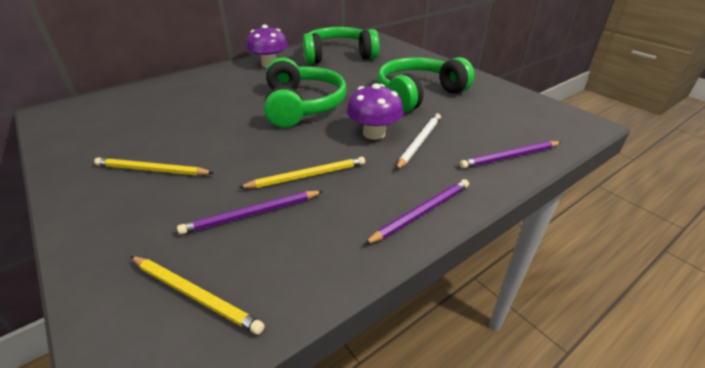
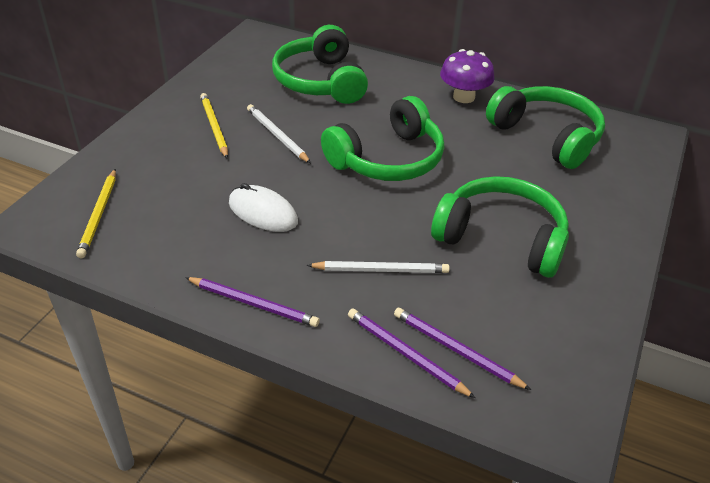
camera: 60 degrees right, 5 degrees up
purple pencil [177,191,323,235] -> purple pencil moved to [394,308,531,390]
yellow pencil [238,157,365,188] -> white mouse [229,183,298,232]
purple mushroom [347,83,404,140] -> none
none -> white pencil [247,104,311,163]
none -> green headphones [272,25,368,104]

